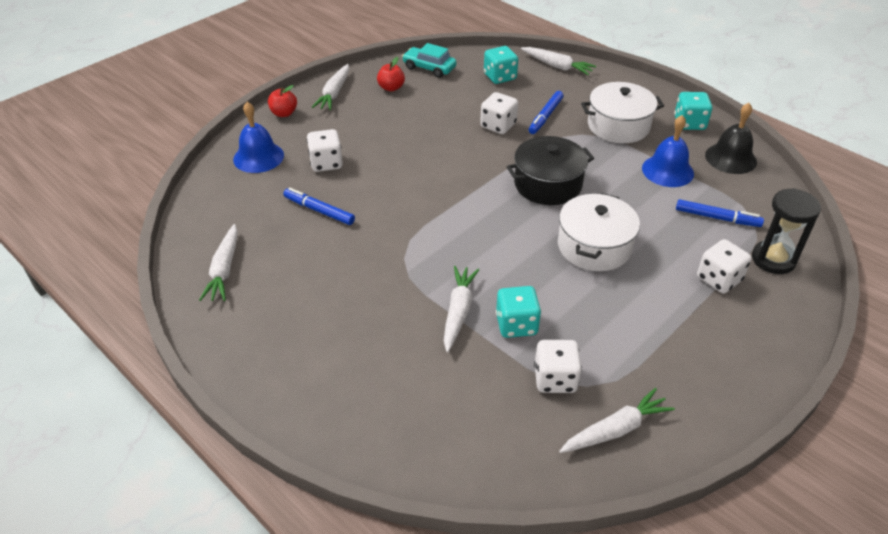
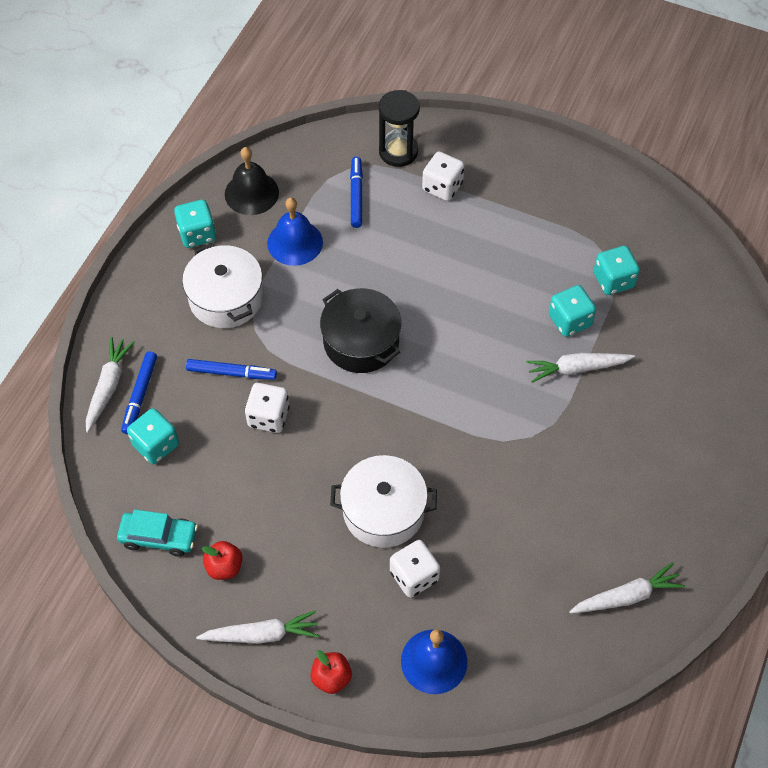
camera: 110 degrees left, 15 degrees up
blue marker [283,188,355,225] -> blue marker moved to [121,352,157,434]
turquoise car [402,43,456,78] -> turquoise car turned 90 degrees counterclockwise [117,510,198,557]
white dice [534,340,582,393] -> turquoise dice [594,246,640,295]
white pot [558,193,640,271] -> white pot moved to [330,455,437,548]
white carrot [559,388,675,453] -> none

